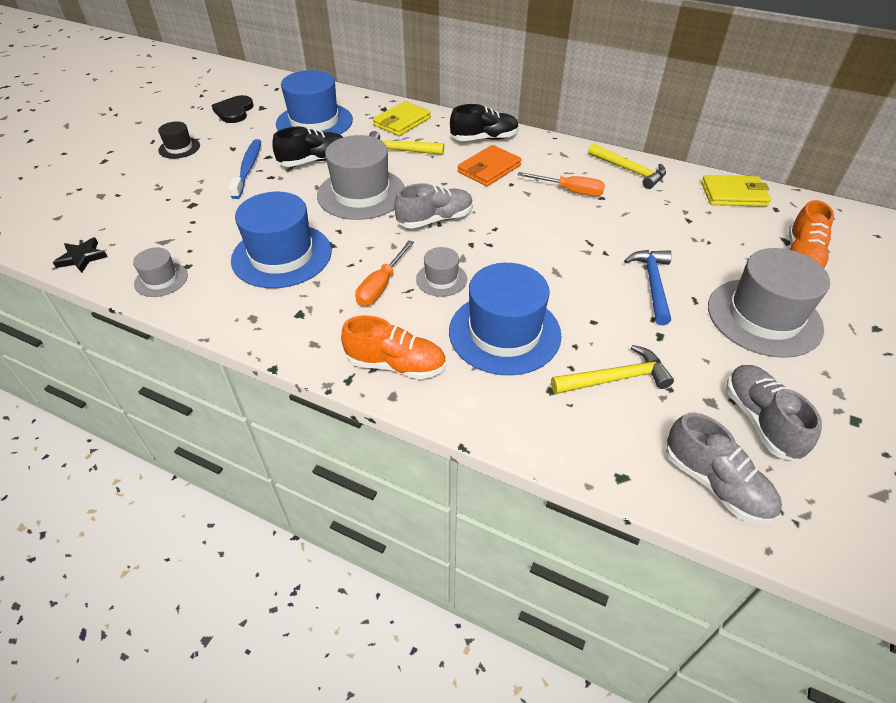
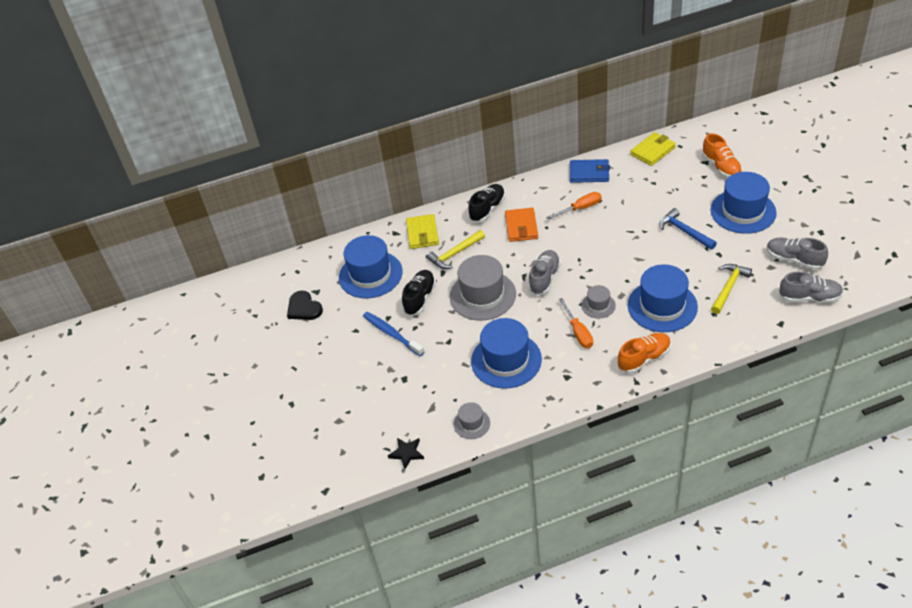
camera: 40 degrees left, 0 degrees up
black hat [158,122,200,159] -> none
yellow hammer [588,143,666,189] -> blue wallet [570,159,610,183]
grey hat [708,248,830,358] -> blue hat [710,172,777,234]

